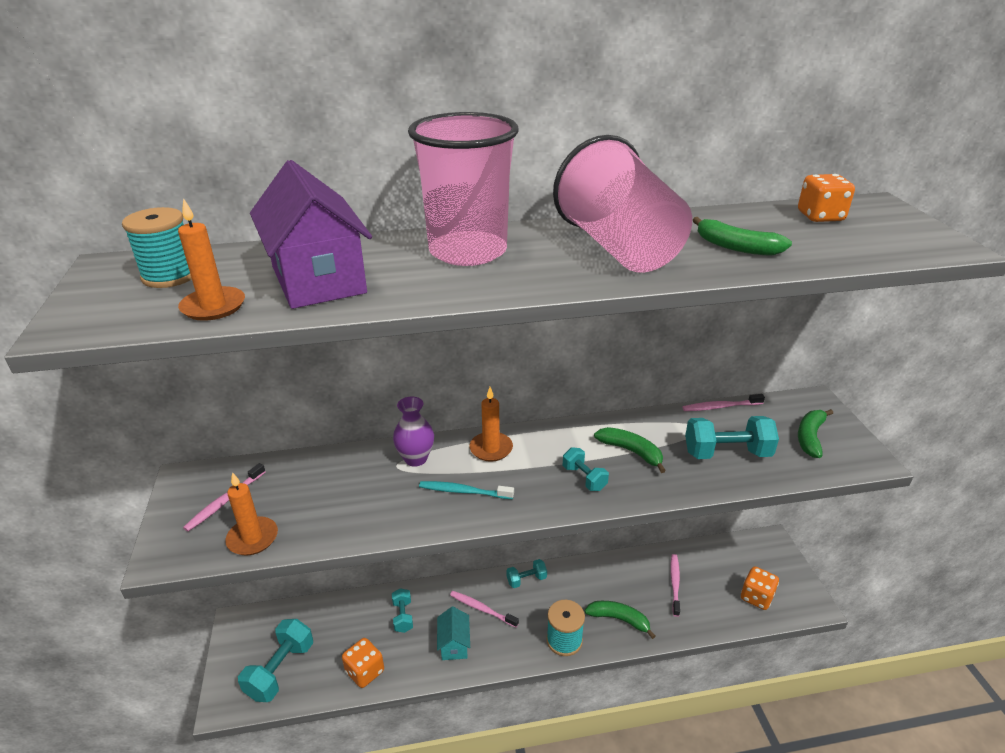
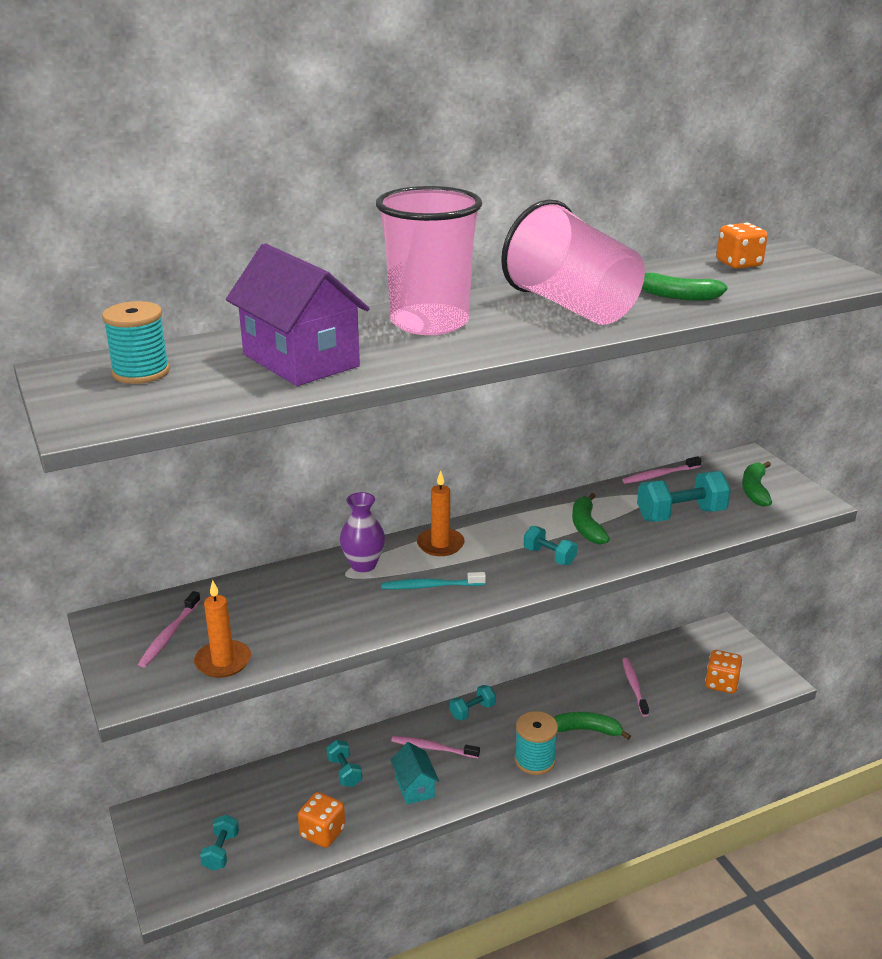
camera: 15 degrees left, 5 degrees down
orange candle [178,198,245,321] -> none
turquoise dumbbell [238,619,313,702] -> turquoise dumbbell [200,815,239,871], size x0.57
green banana [594,427,666,473] -> green banana turned 120 degrees counterclockwise [572,493,610,545]

